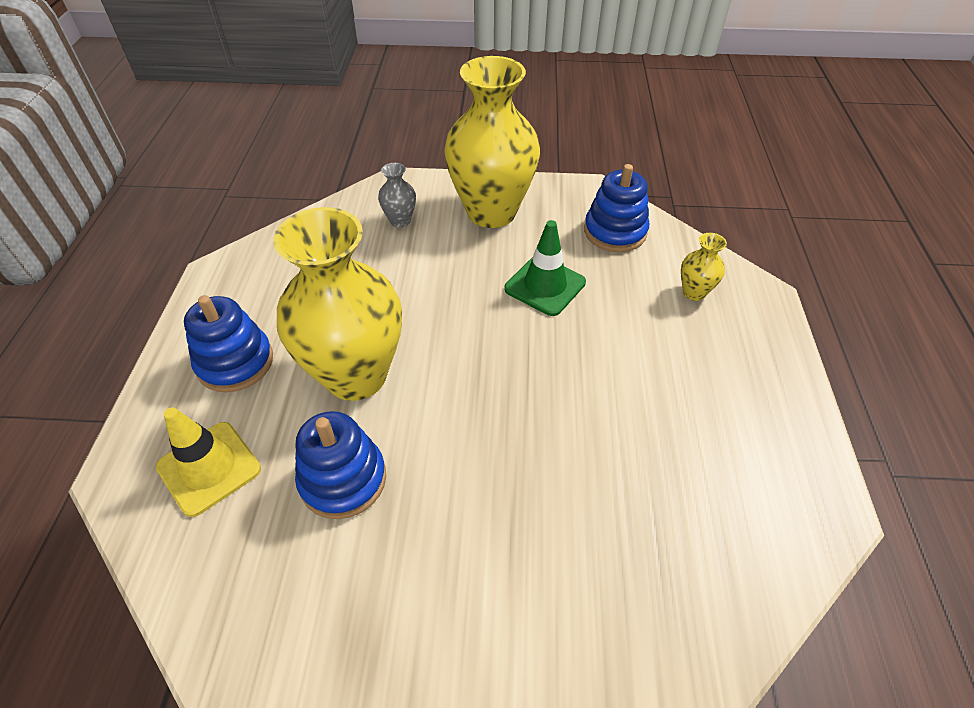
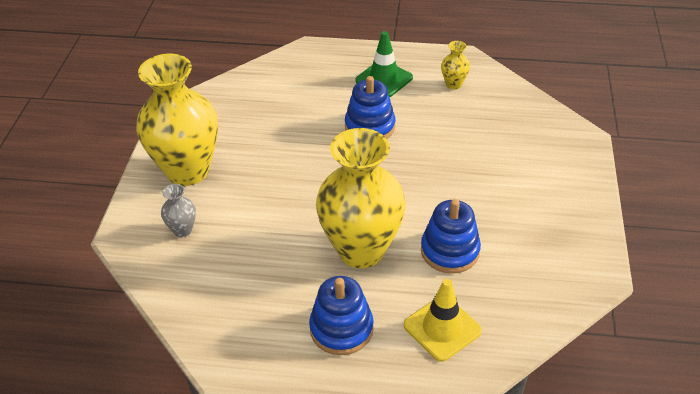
camera: 85 degrees left, 5 degrees down
green traffic cone [504,220,586,316] -> green traffic cone moved to [355,31,413,97]
blue stacking toy [584,164,649,252] -> blue stacking toy moved to [345,76,395,139]
yellow vase [681,233,727,301] -> yellow vase moved to [441,41,470,89]

